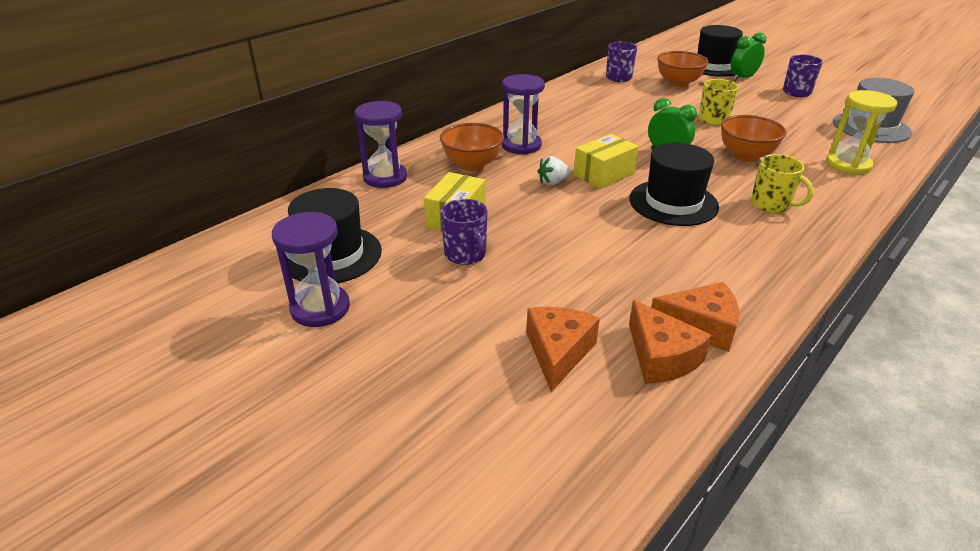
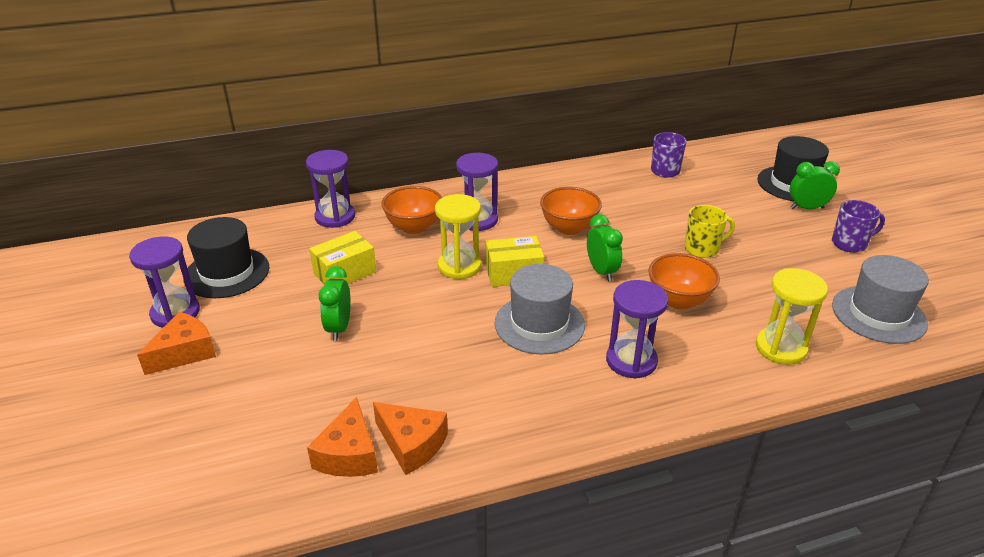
camera: 30 degrees right, 0 degrees up
purple mug [440,199,488,265] -> none
orange cheese [526,307,600,392] -> orange cheese moved to [137,312,216,375]
white strawberry [537,156,571,185] -> yellow hourglass [435,194,481,280]
black hat [629,143,719,226] -> grey hat [495,264,585,355]
orange bowl [657,51,709,88] -> orange bowl moved to [540,187,602,235]
yellow mug [751,154,814,213] -> purple hourglass [606,280,668,379]
none -> green clock [319,266,351,341]

